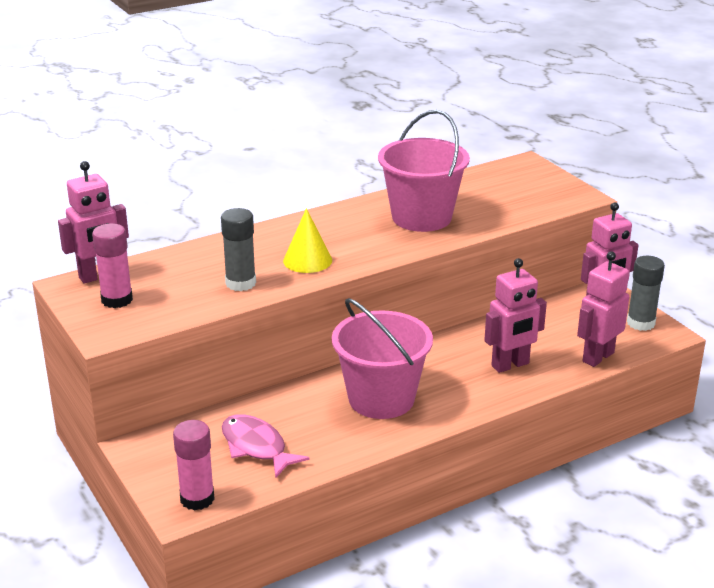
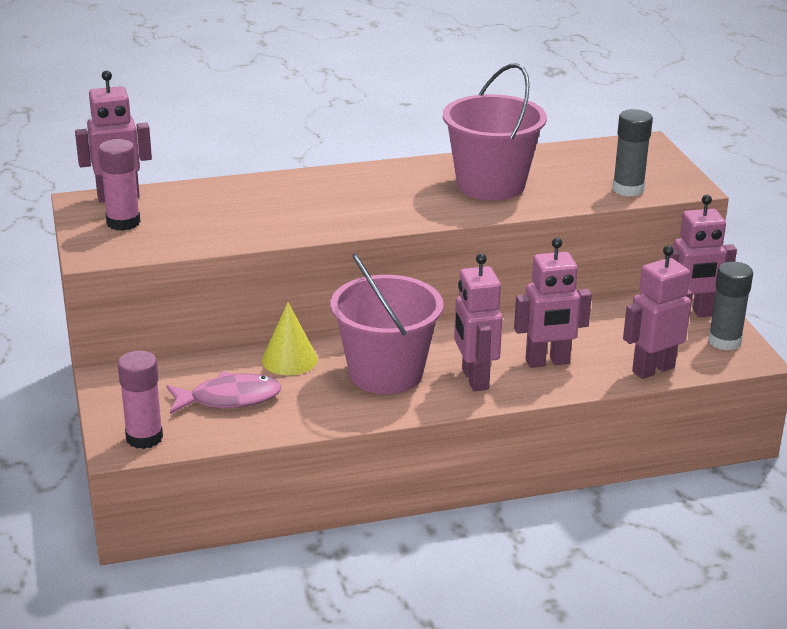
camera: 15 degrees right, 0 degrees up
grey glue stick [221,208,256,291] -> grey glue stick moved to [612,109,653,197]
pink fish [222,414,310,478] -> pink fish turned 105 degrees clockwise [166,372,281,414]
yellow cone [283,208,332,273] -> yellow cone moved to [262,302,318,375]
none -> pink robot [454,253,502,391]

